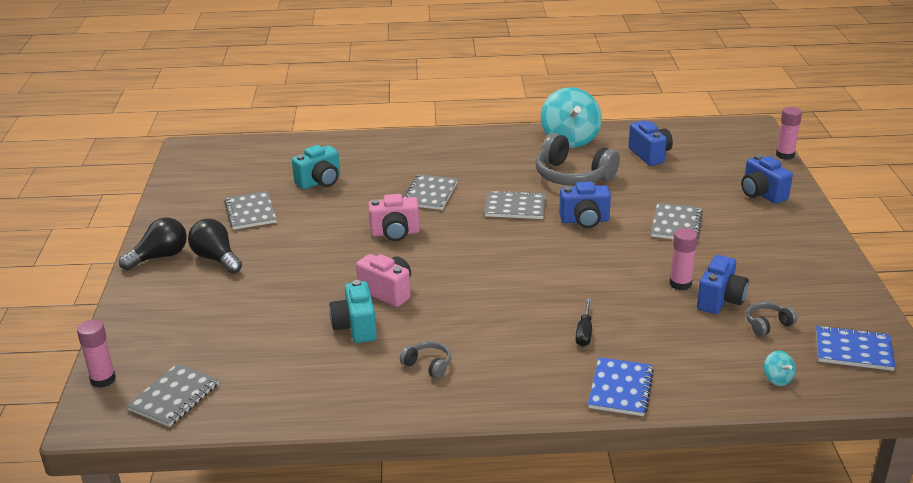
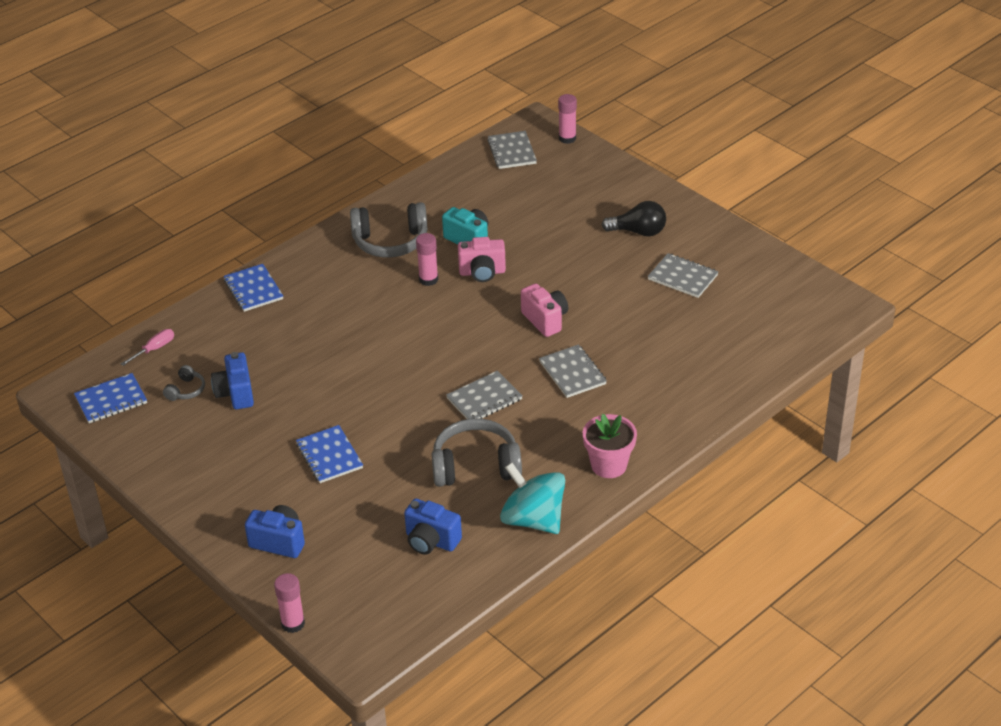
camera: 140 degrees right, 10 degrees up
black light bulb [119,217,187,270] -> none
turquoise camera [292,145,340,189] -> none
pink camera [368,194,420,241] -> pink camera turned 105 degrees clockwise [521,283,568,337]
grey headphones [400,341,451,379] -> grey headphones [350,202,428,258], size x2.13
blue camera [559,182,611,228] -> none
black screwdriver [575,298,592,347] -> none
grey notebook [651,203,703,239] -> blue notebook [296,425,363,483]
pink glue stick [669,228,698,290] -> pink glue stick moved to [416,233,438,286]
turquoise spinning top [764,350,796,386] -> pink screwdriver [121,329,174,366]
none -> pink flower pot [583,414,637,478]

